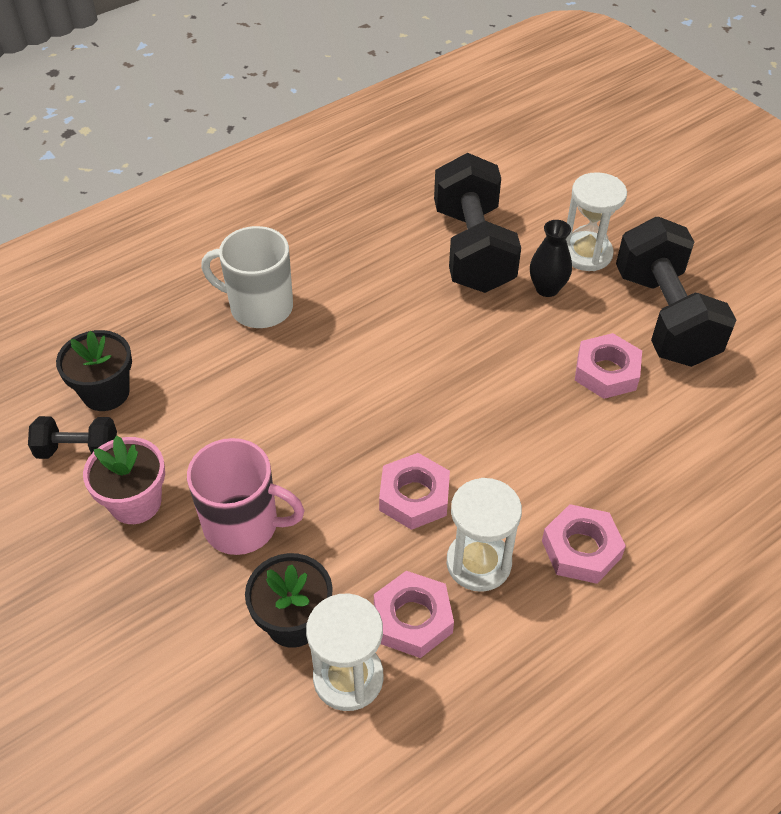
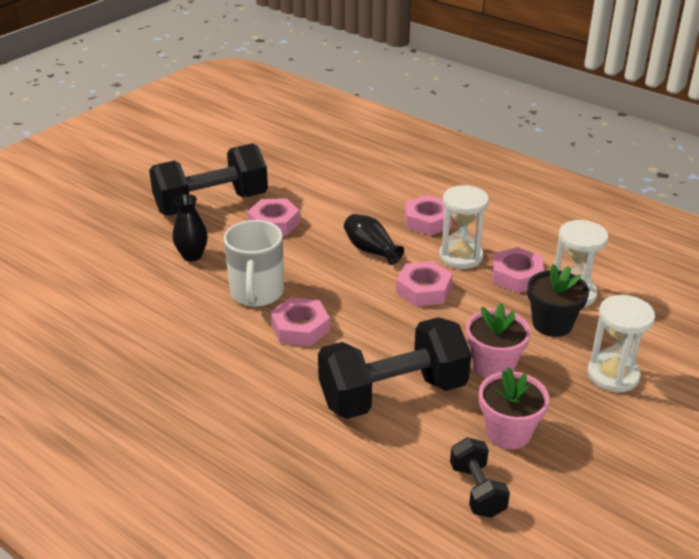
camera: 105 degrees left, 15 degrees down
black flower pot [56,330,132,411] -> none
pink mug [187,438,305,555] -> pink flower pot [466,303,531,378]
white mug [201,226,293,328] -> white mug moved to [224,220,284,307]
black dumbbell [434,153,521,293] -> black dumbbell moved to [318,317,471,419]
white hourglass [566,172,627,271] -> white hourglass moved to [587,295,655,393]
none -> pink nut [270,297,330,347]
none -> black vase [344,214,404,265]

